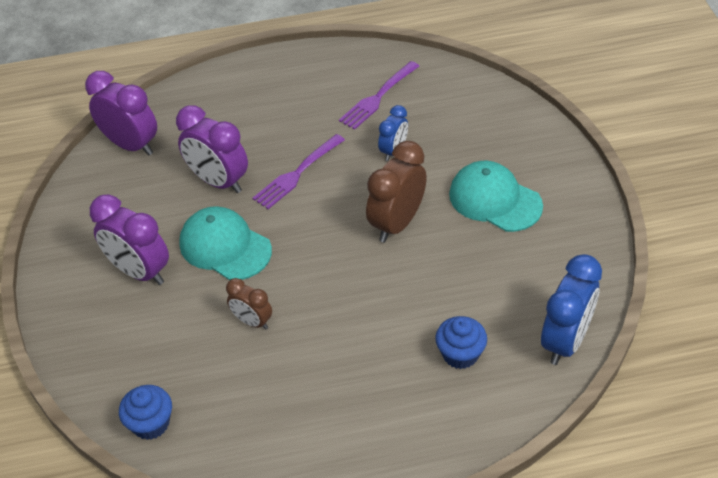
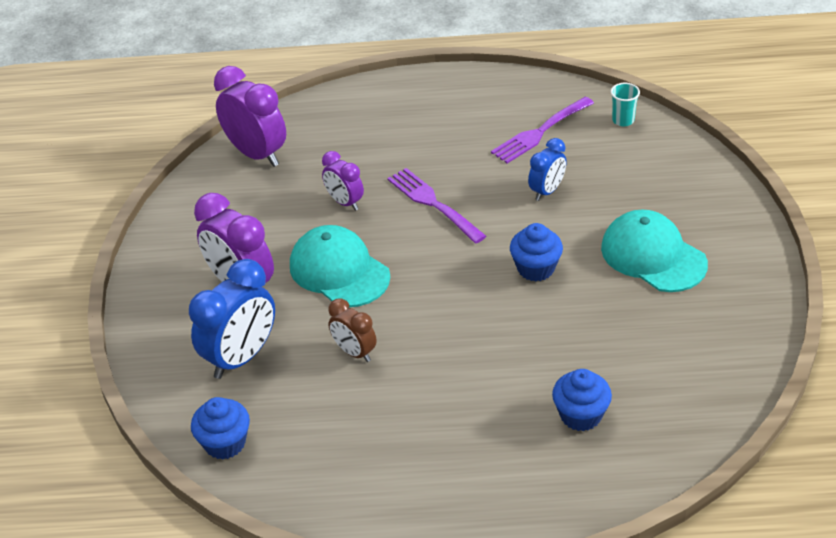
camera: 10 degrees right, 5 degrees down
purple clock [176,105,248,193] -> purple clock [322,151,364,211], size x0.57
purple fork [253,134,345,209] -> purple fork turned 90 degrees clockwise [387,168,486,244]
brown clock [366,141,427,242] -> blue cupcake [510,223,563,281]
blue clock [541,254,602,365] -> blue clock moved to [189,259,275,379]
none -> turquoise cup [611,83,640,126]

